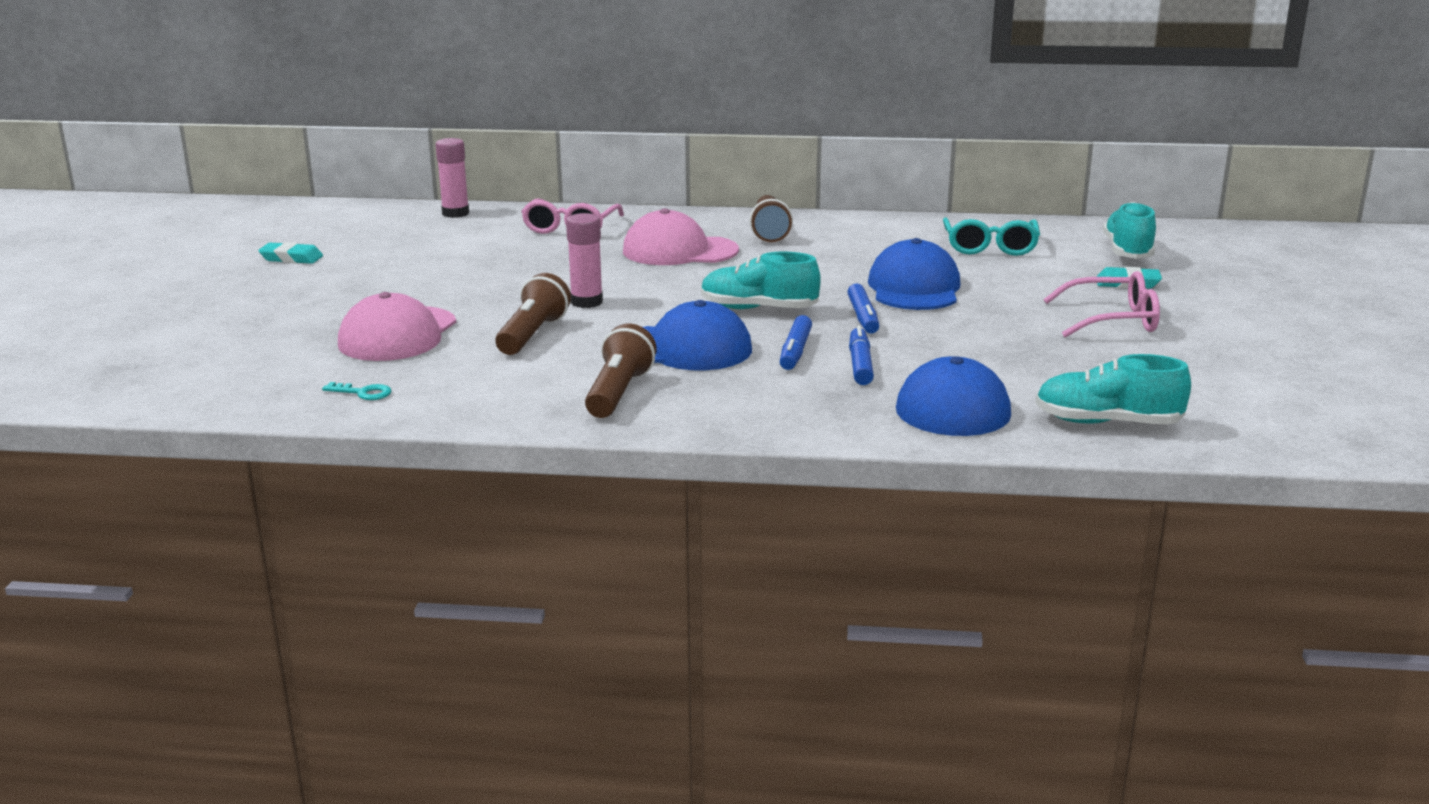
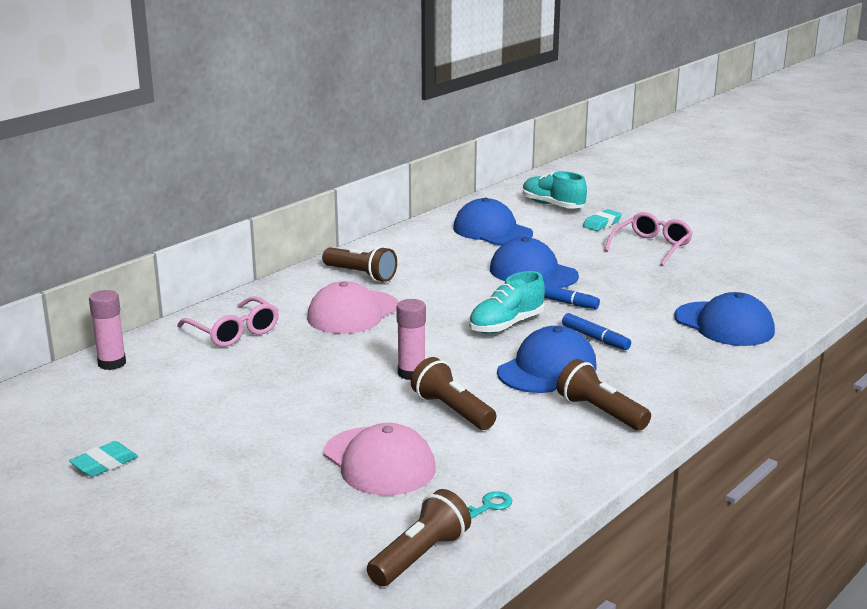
camera: 55 degrees left, 0 degrees up
blue marker [849,325,874,385] -> none
turquoise glasses [943,217,1040,256] -> blue cap [453,198,533,245]
turquoise shoe [1035,354,1191,425] -> none
none -> brown flashlight [367,489,471,586]

